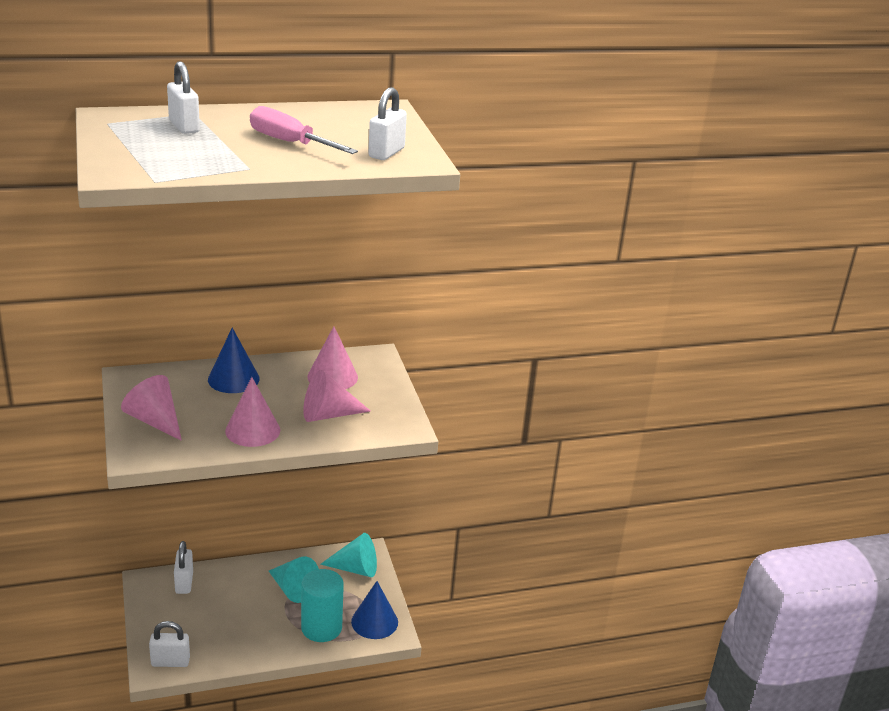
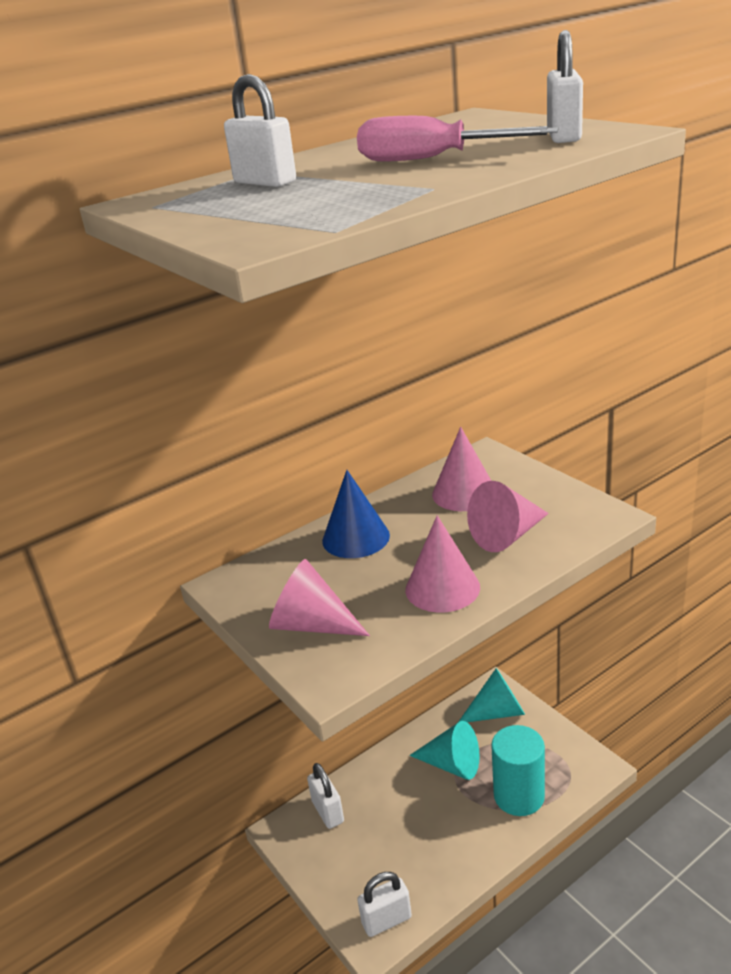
camera: 15 degrees left, 0 degrees up
blue cone [351,581,398,639] -> none

